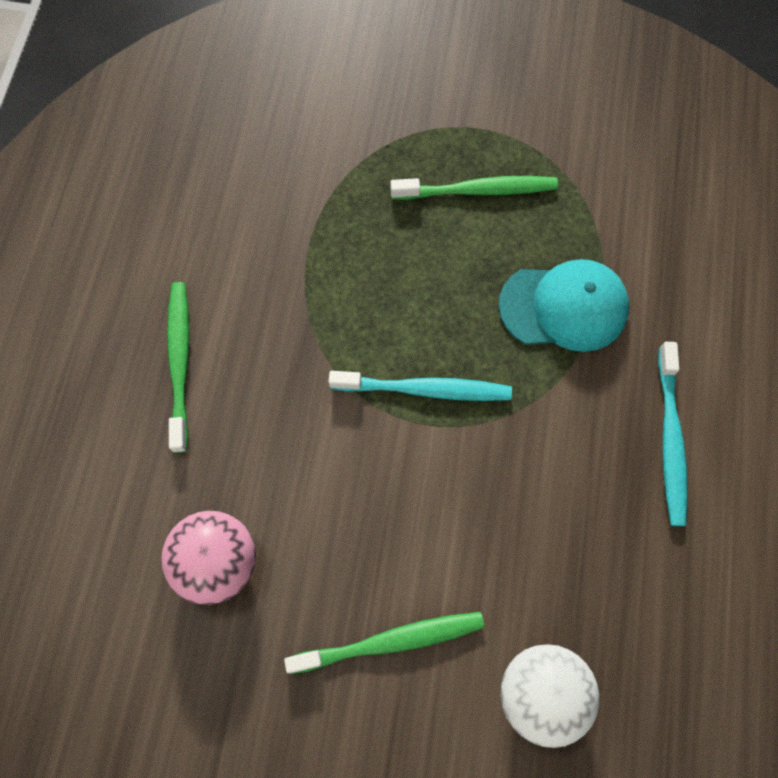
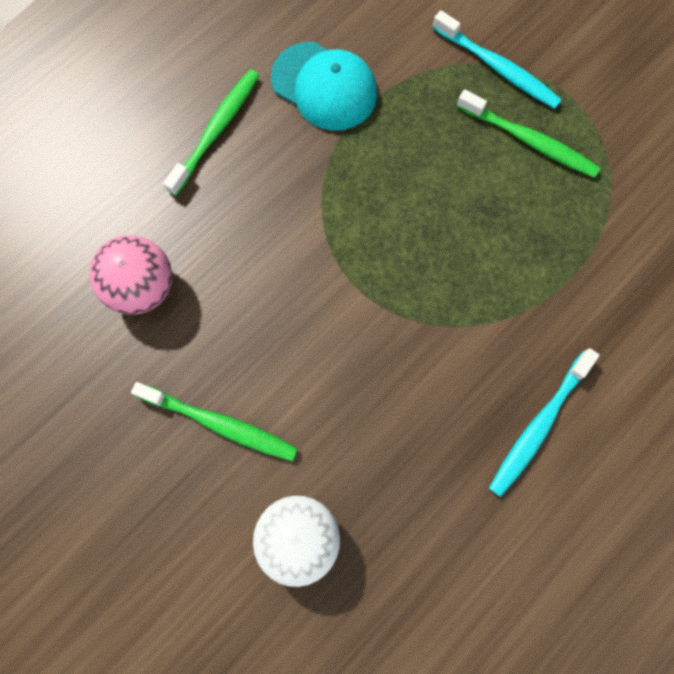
camera: 35 degrees right, 5 degrees up
turquoise toothbrush [329,371,512,401] -> turquoise toothbrush moved to [432,10,562,109]
turquoise cap [499,259,629,352] -> turquoise cap moved to [271,42,377,131]

